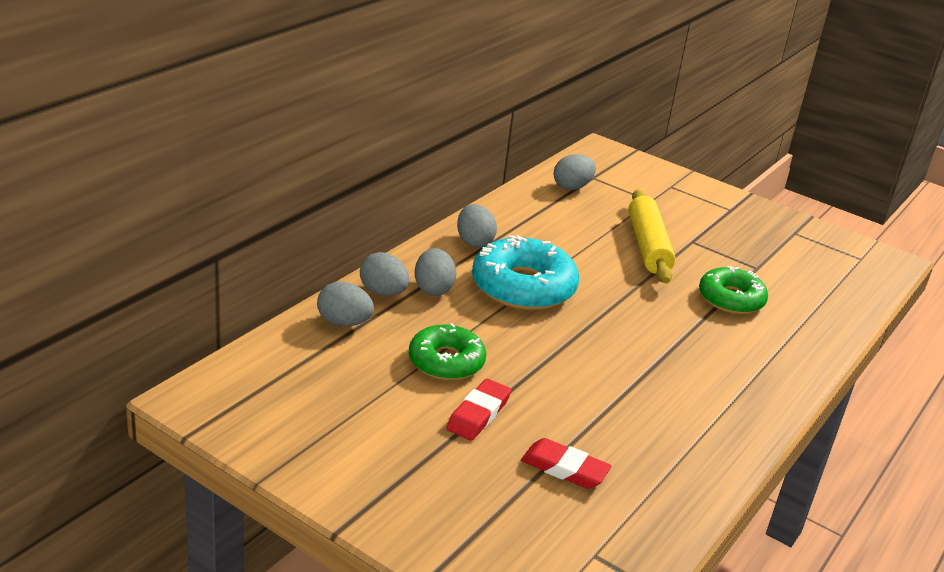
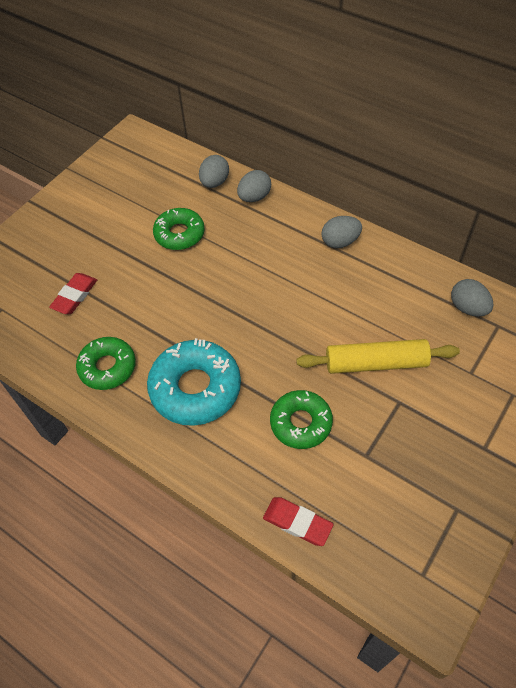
camera: 95 degrees right, 25 degrees up
grey egg [415,248,456,296] -> none
red eraser [446,379,511,441] -> red eraser moved to [263,497,334,546]
turquoise donut [472,235,579,310] -> turquoise donut moved to [147,338,241,426]
none -> green donut [76,337,136,390]

